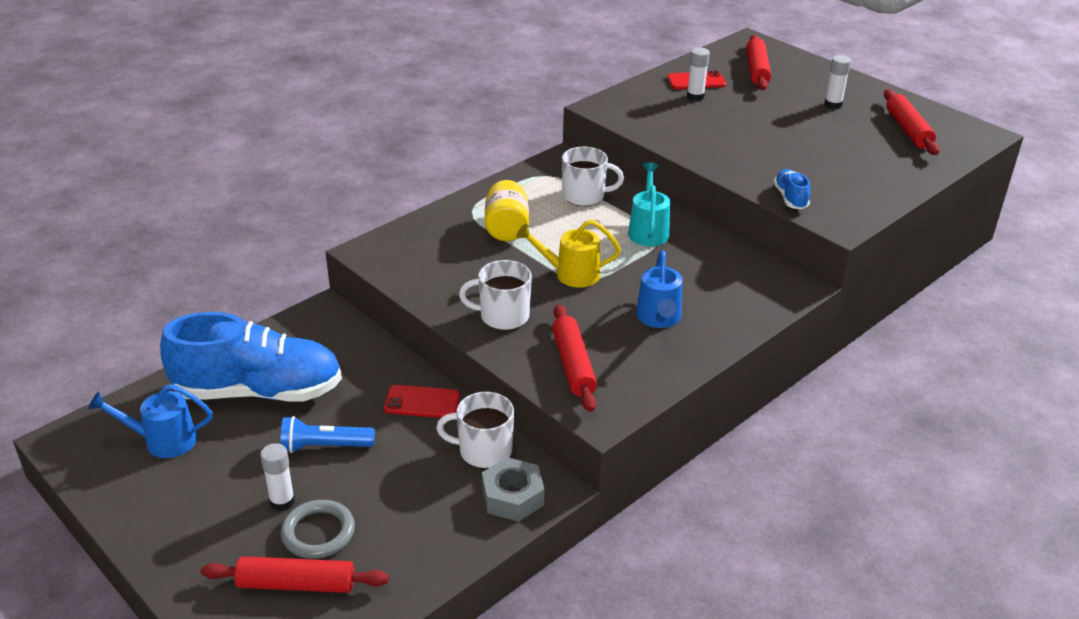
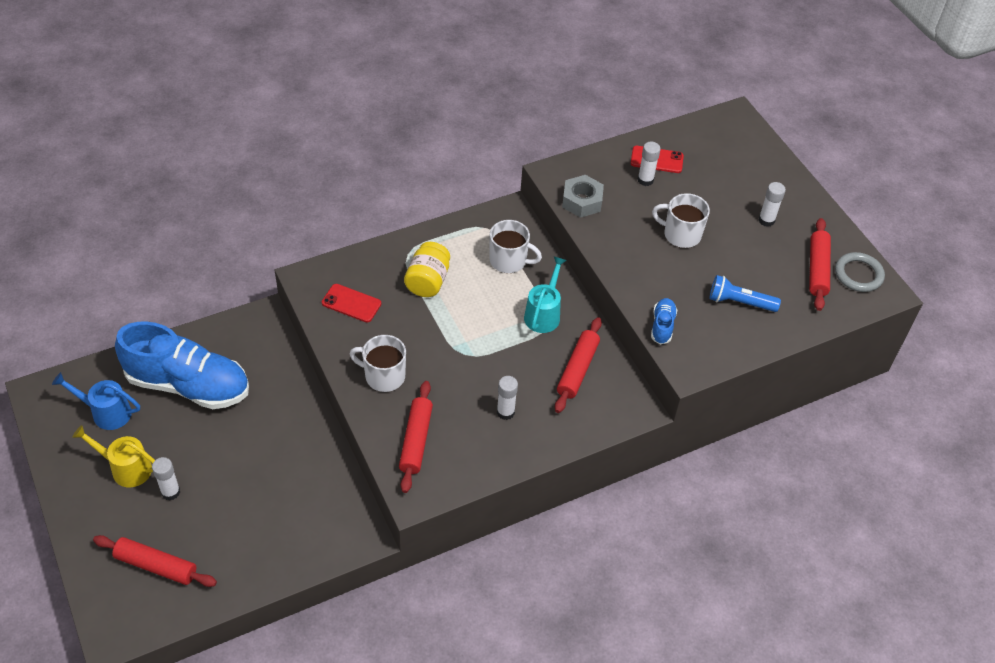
camera: 15 degrees right, 15 degrees up
grey ring [280,500,355,559] -> grey ring moved to [835,252,885,292]
blue flashlight [281,416,375,453] -> blue flashlight moved to [709,275,781,312]
red phone [384,385,460,418] -> red phone moved to [322,284,381,322]
white mug [436,392,514,468] -> white mug moved to [652,193,710,248]
grey nut [482,457,544,522] -> grey nut moved to [562,175,604,218]
yellow watering can [516,220,621,288] -> yellow watering can moved to [72,425,155,487]
blue watering can [636,250,683,328] -> white glue stick [497,376,518,420]
red rolling pin [746,35,771,90] -> red rolling pin moved to [555,317,602,413]

